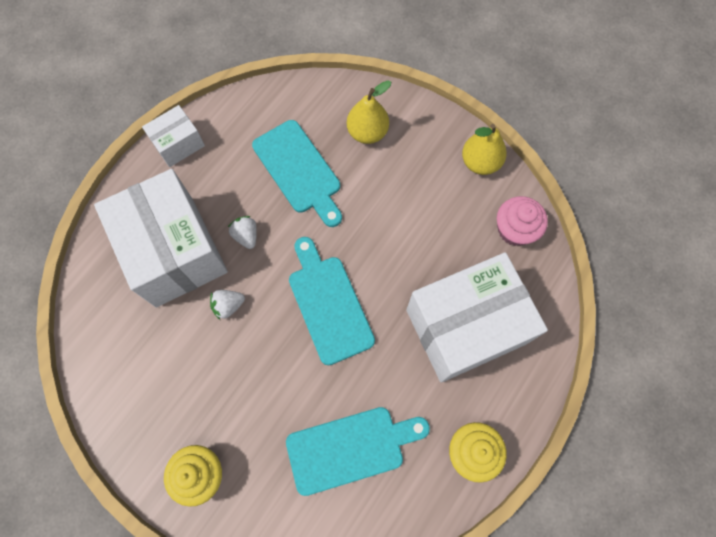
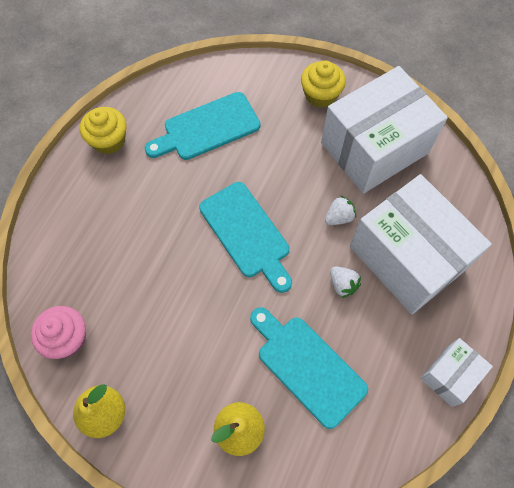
camera: 170 degrees right, 5 degrees down
white box [406,252,548,383] -> white box moved to [321,66,448,194]

